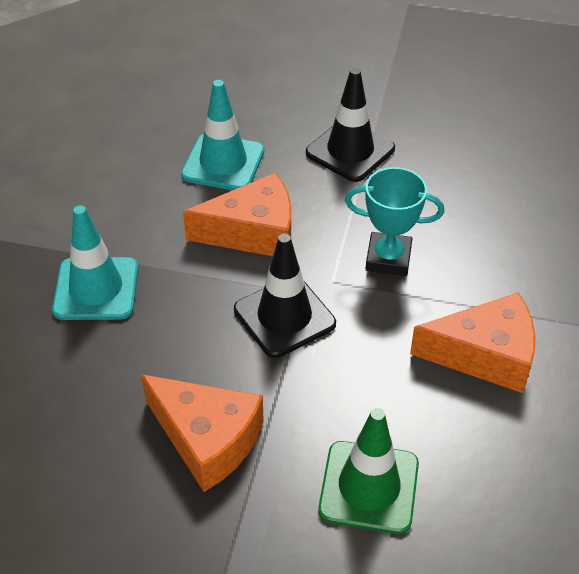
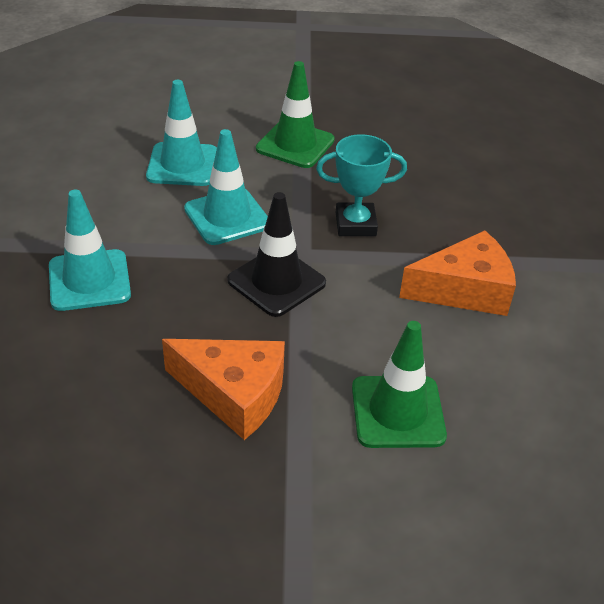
camera: 15 degrees left, 5 degrees down
orange cheese [183,173,291,256] -> turquoise traffic cone [184,129,268,245]
black traffic cone [306,68,395,182] -> green traffic cone [256,61,335,168]

